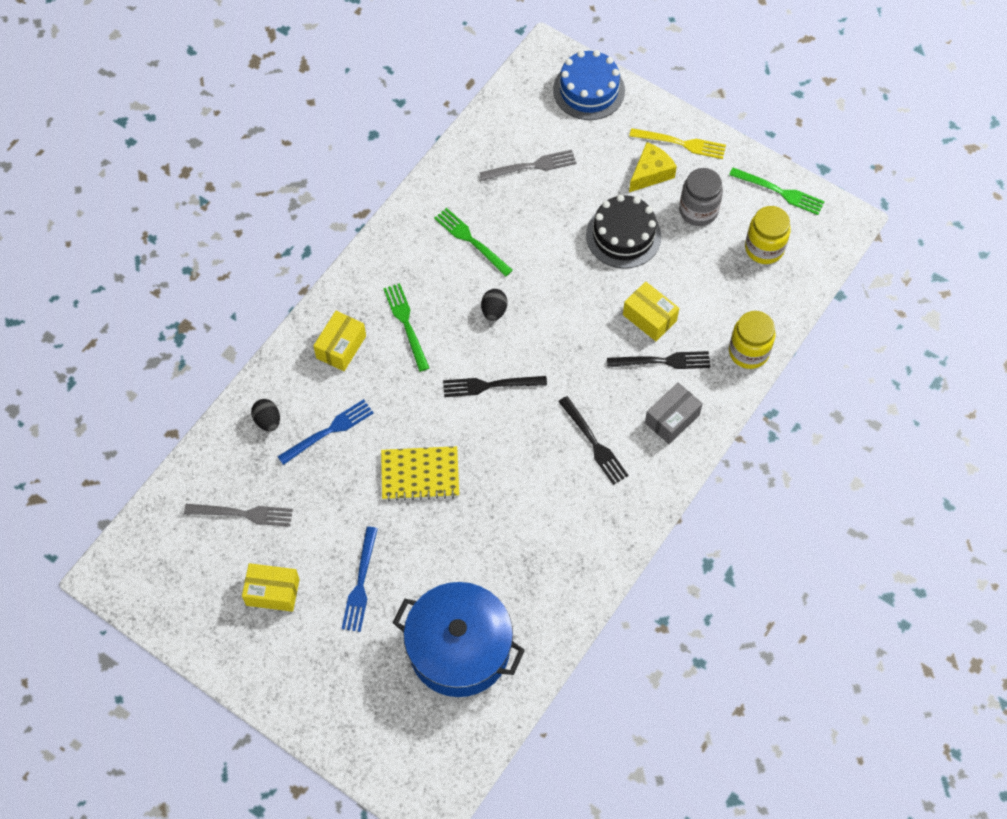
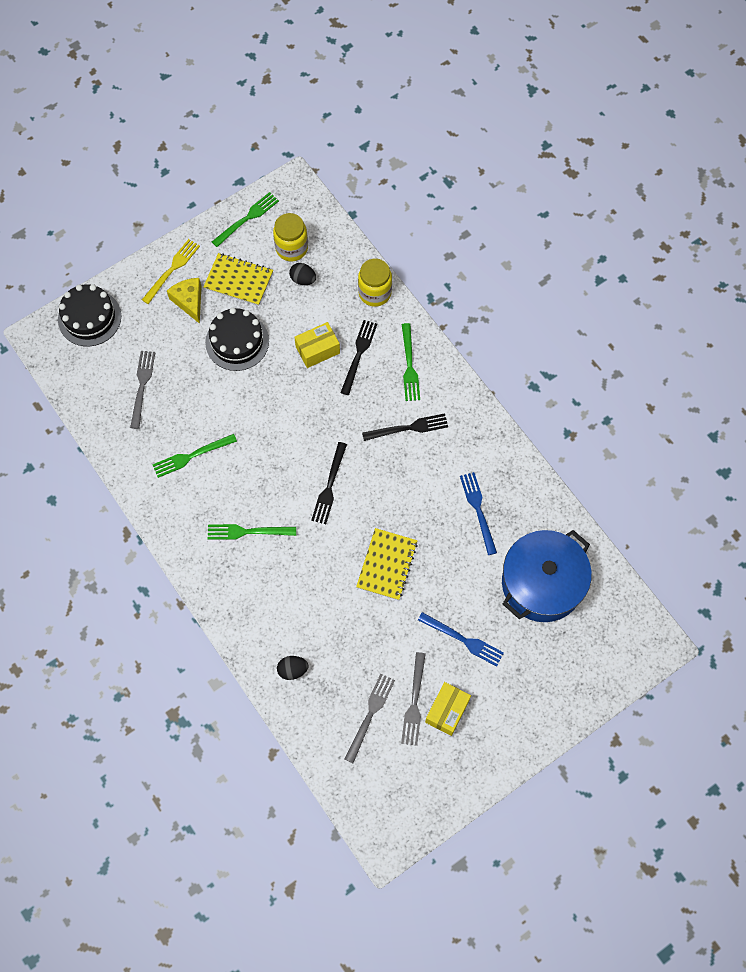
camera: 70 degrees left, 5 degrees up
blue fork [277,399,374,465] -> blue fork moved to [460,472,497,555]
yellow box [313,311,366,371] -> none
black egg [481,289,507,321] -> black egg moved to [289,263,316,285]
blue cake [553,50,625,120] -> black cake [58,284,121,346]
grey box [645,382,703,444] -> green fork [402,323,420,401]
grey jar [679,168,723,226] -> yellow notebook [203,253,273,306]
none -> grey fork [401,652,426,746]

